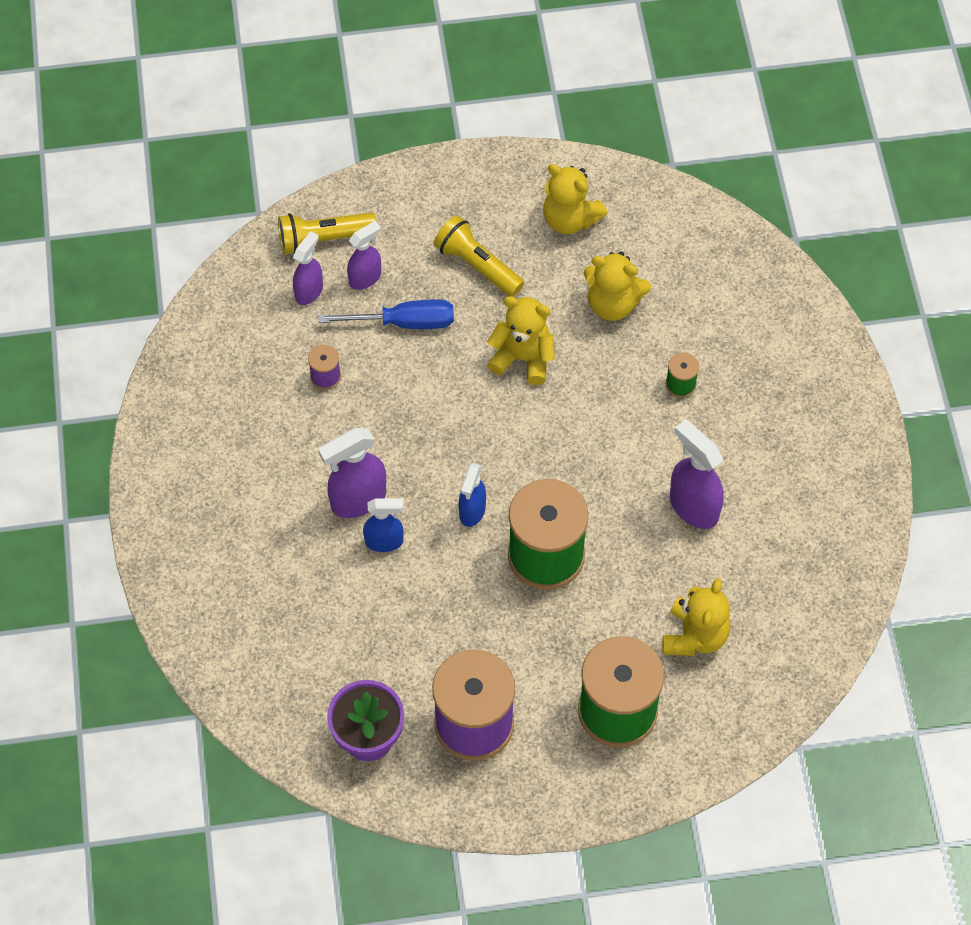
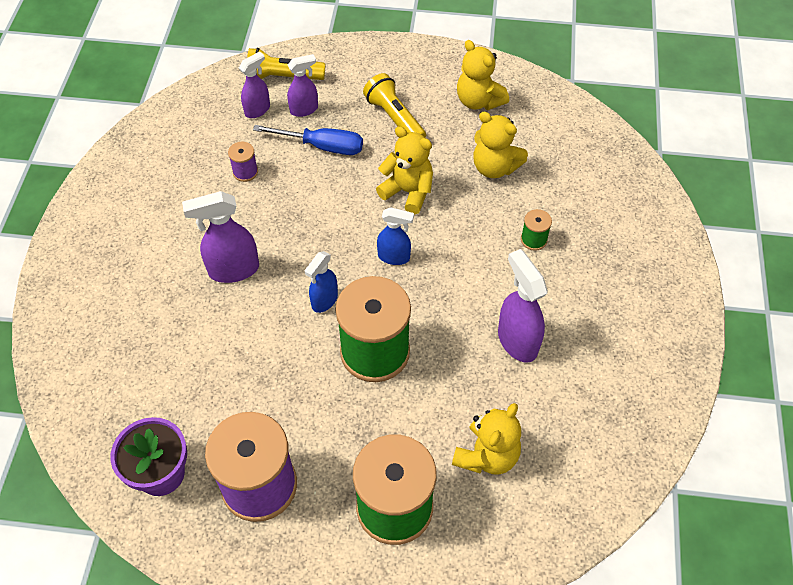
camera: 15 degrees right, 5 degrees down
blue spray bottle [363,498,404,552] -> blue spray bottle moved to [377,207,414,265]

